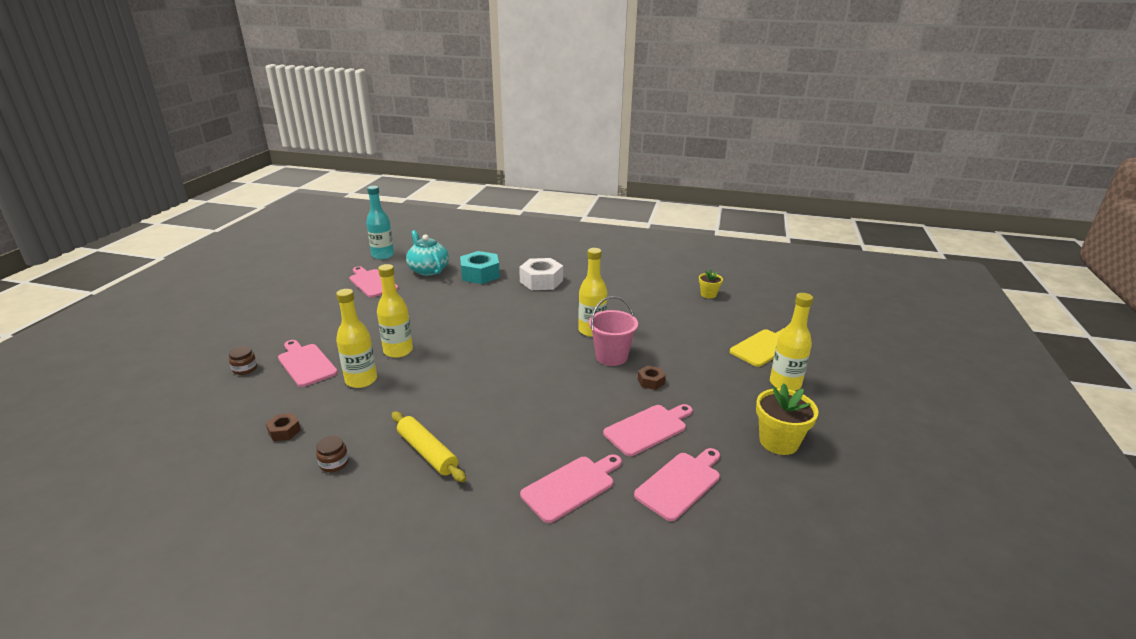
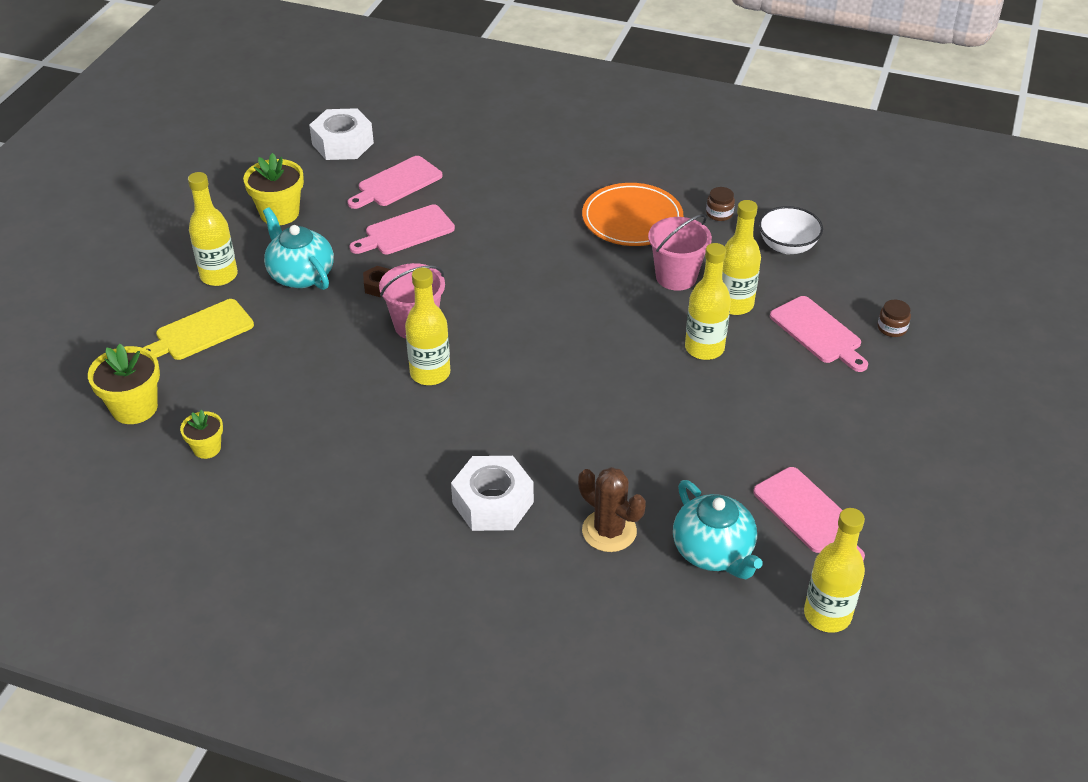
camera: 175 degrees left, 15 degrees up
brown nut [266,413,301,441] -> white bowl [759,206,823,254]
turquoise bottle [366,186,394,260] -> yellow bottle [804,508,865,633]
yellow rolling pin [392,411,466,482] -> orange plate [582,183,683,246]
turquoise nut [460,251,500,284] -> brown cactus [578,467,646,552]
pink cutting board [520,454,622,523] -> none
none -> yellow flower pot [88,344,160,424]
none -> turquoise teapot [263,207,334,290]
none -> white nut [309,108,374,160]
none -> pink bucket [648,214,712,291]

